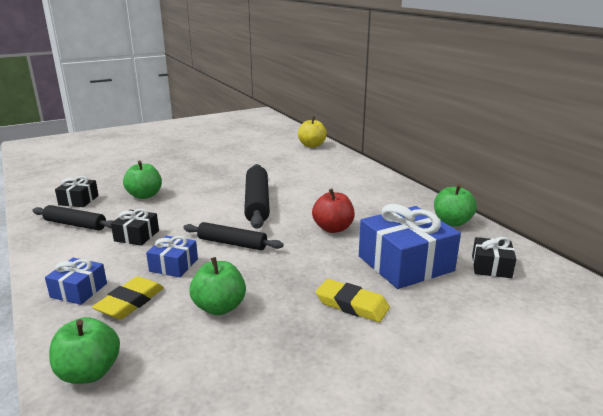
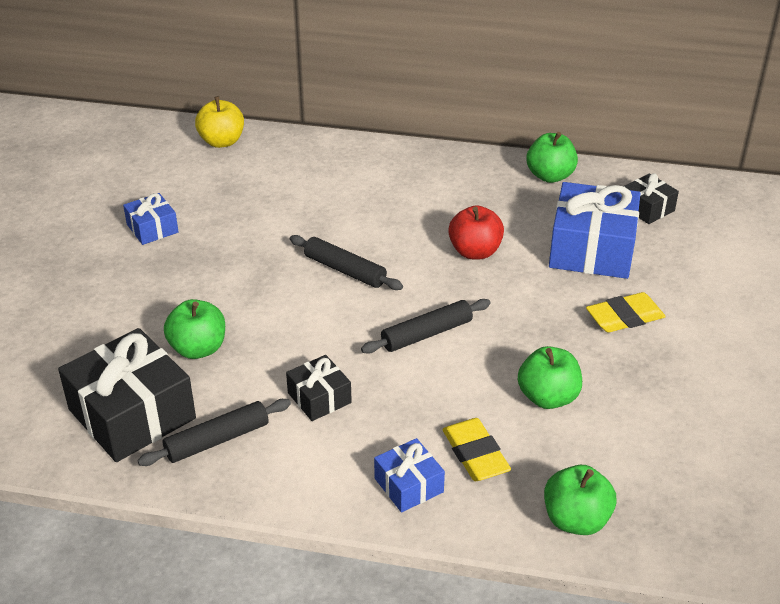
camera: 50 degrees left, 15 degrees up
black gift [55,176,99,207] -> black gift [58,328,196,462], size x1.95
blue gift [146,236,198,277] -> blue gift moved to [123,193,179,245]
black rolling pin [244,164,270,229] -> black rolling pin [290,235,403,290], size x0.64

